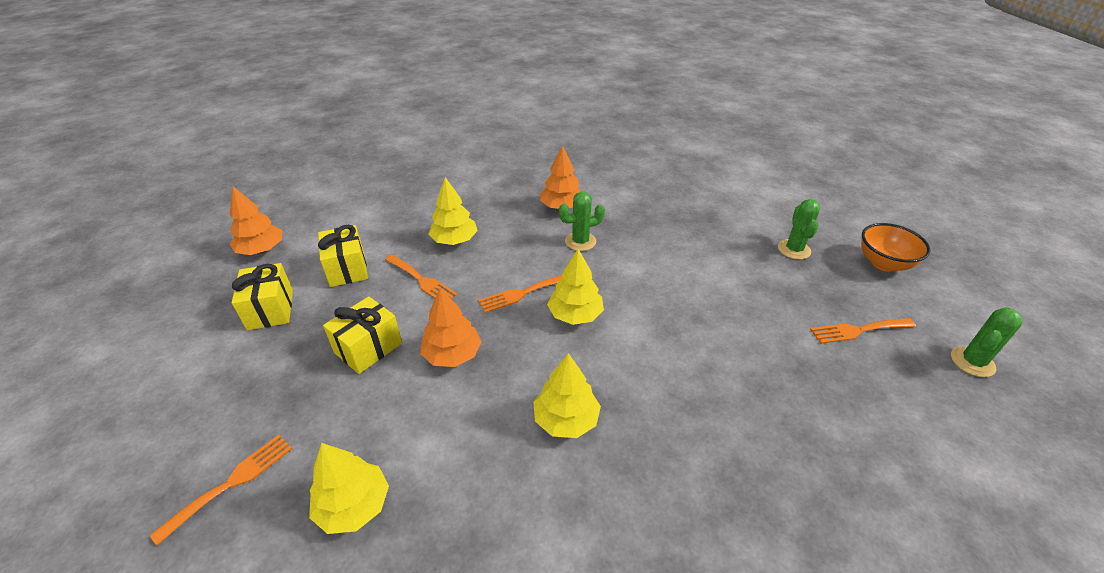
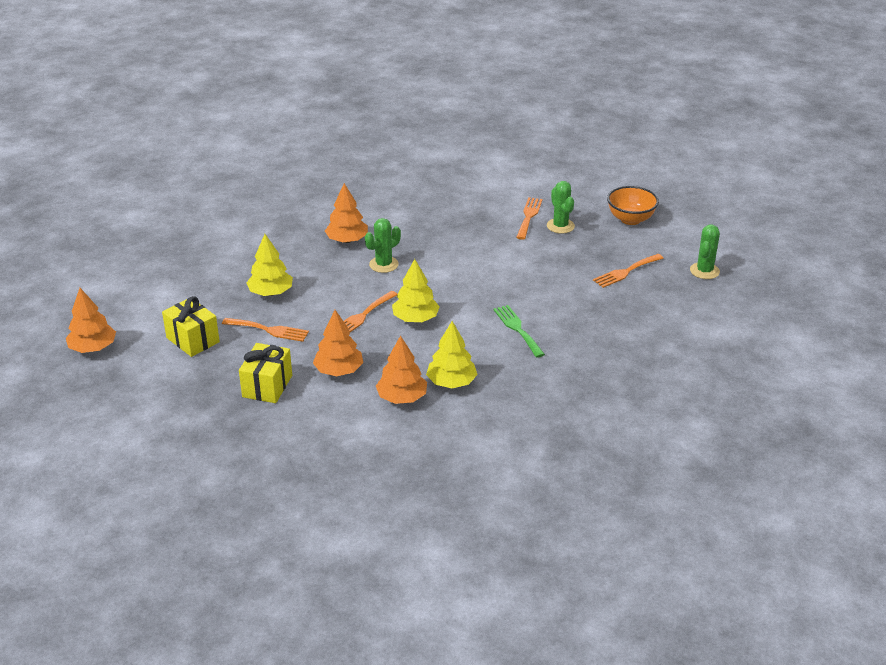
camera: 25 degrees left, 5 degrees down
orange fork [149,435,293,545] -> orange fork moved to [516,197,543,240]
yellow gift [232,263,293,330] -> none
yellow tree [309,443,389,534] -> none
none -> orange tree [376,335,427,404]
none -> green fork [493,305,545,358]

